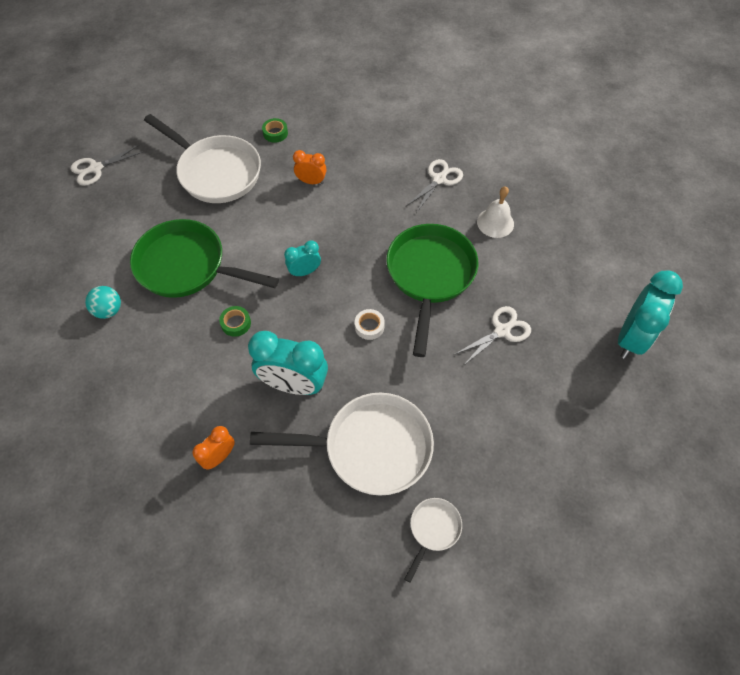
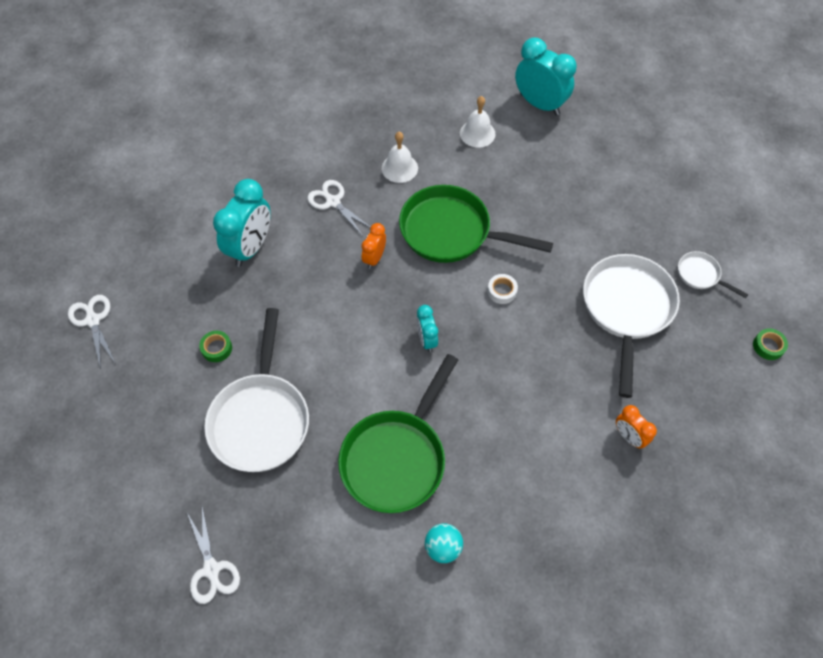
camera: 80 degrees left, 0 degrees up
white pan [144,114,261,203] -> white pan turned 135 degrees clockwise [204,308,309,472]
green tape [219,306,251,337] -> green tape moved to [753,328,788,360]
turquoise clock [248,331,328,395] -> turquoise clock moved to [213,179,271,267]
orange clock [293,150,327,184] -> orange clock moved to [361,223,386,269]
white scissors [455,306,531,366] -> white scissors moved to [68,295,116,369]
none -> white bell [460,96,496,148]

